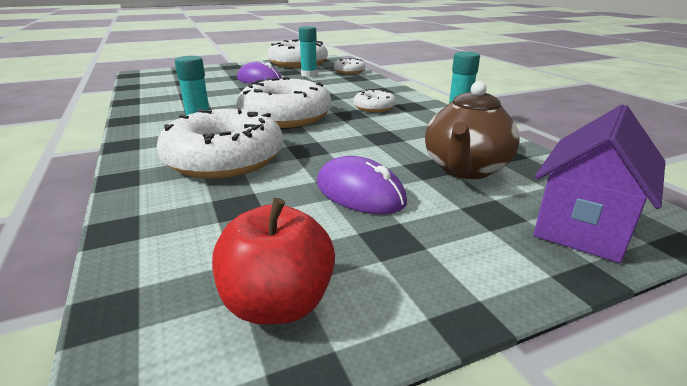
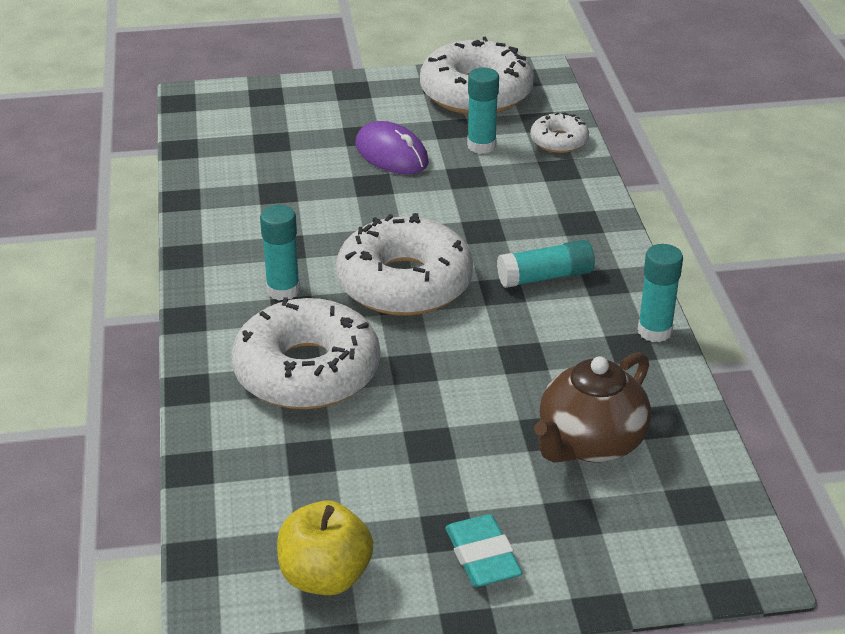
camera: 15 degrees right, 10 degrees up
red apple [212,198,335,325] -> yellow apple [277,501,373,595]
purple mouse [317,156,407,214] -> none
white donut [353,89,396,112] -> turquoise glue stick [497,240,595,288]
purple house [533,105,665,263] -> none
none -> turquoise eraser [445,514,522,587]

